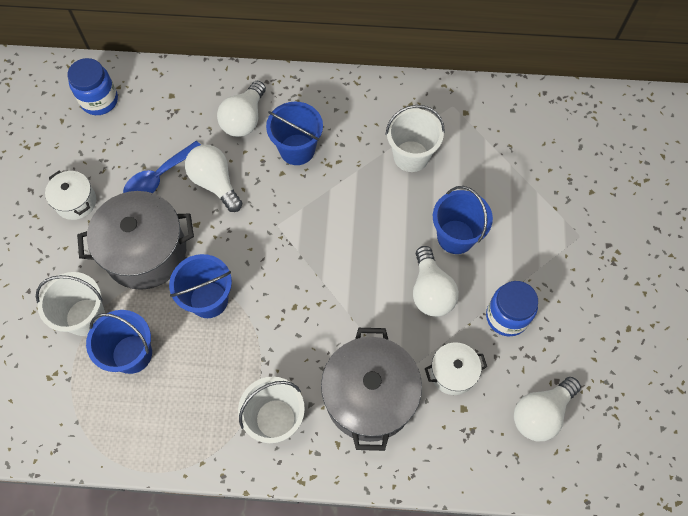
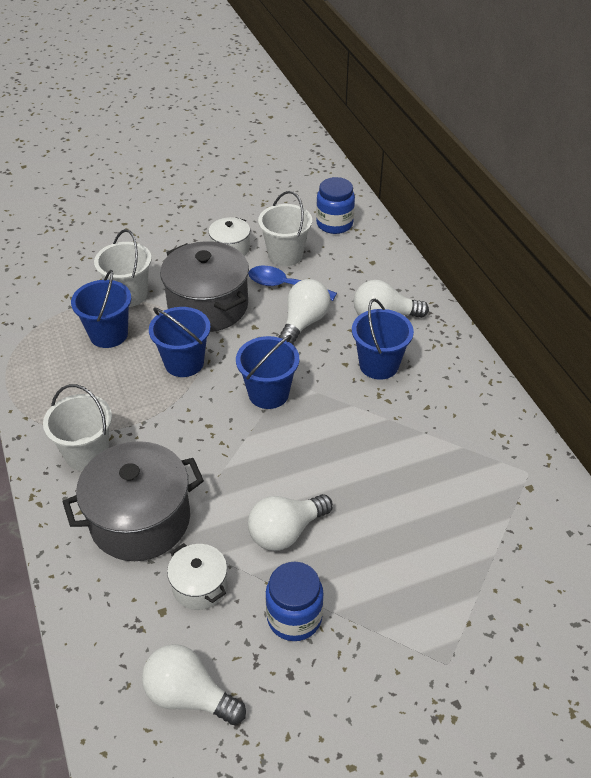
camera: 65 degrees right, 20 degrees down
white bucket [385,105,445,172] -> white bucket moved to [258,191,312,266]
blue bucket [433,186,493,254] -> blue bucket moved to [236,335,299,409]

